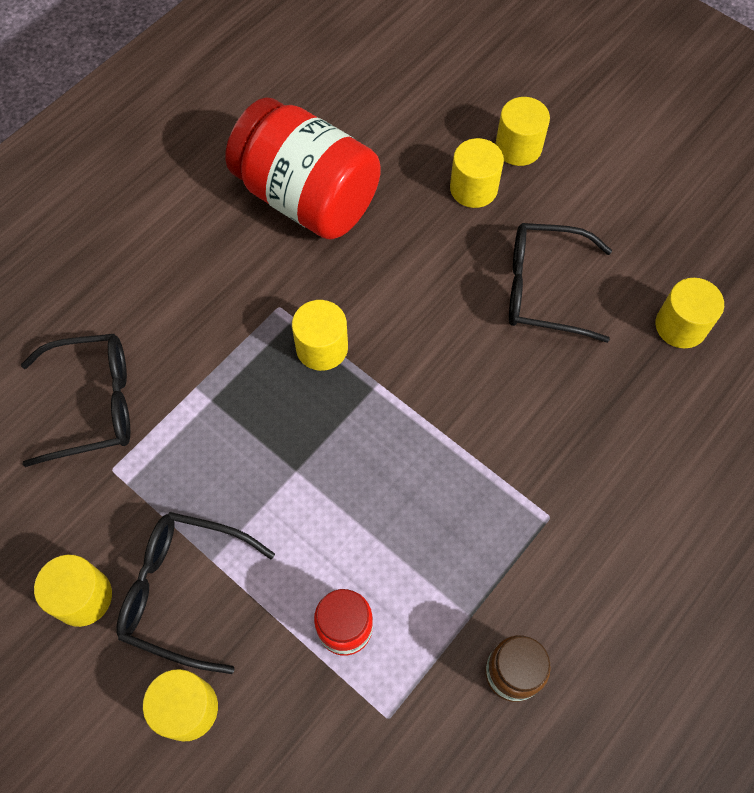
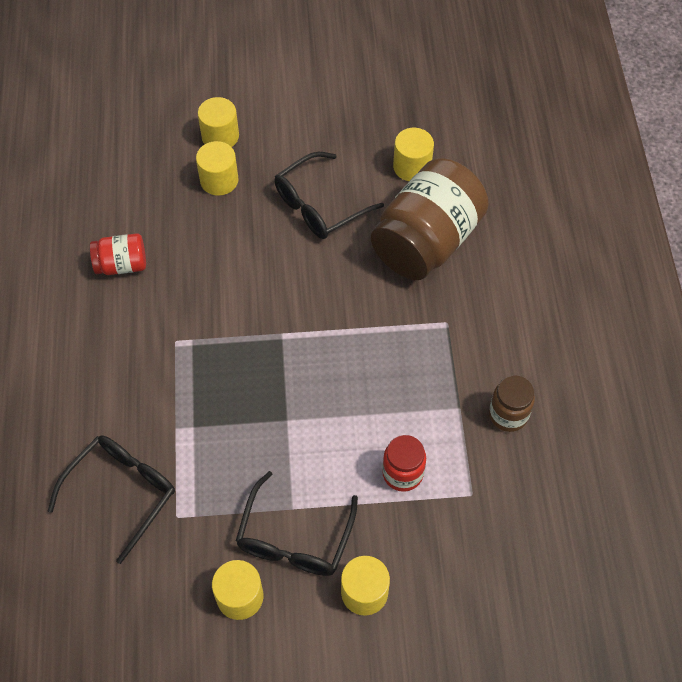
camera: 45 degrees left, 5 degrees down
black glasses [116,512,275,674] -> black glasses turned 45 degrees counterclockwise [236,471,358,576]
red jar [225,97,381,239] -> red jar [90,233,146,275], size x0.48
yellow cylinder [292,300,348,371] -> none
none -> brown jar [371,158,489,280]

